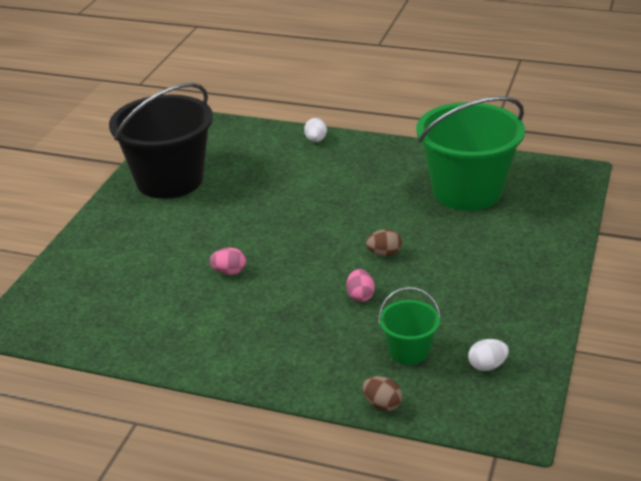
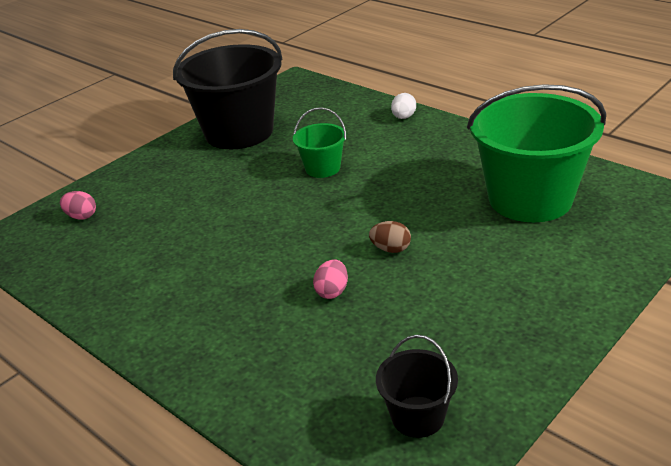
camera: 25 degrees right, 0 degrees up
pink egg [209,248,246,275] -> pink egg moved to [60,191,96,220]
brown egg [362,376,403,411] -> none
green bucket [378,287,441,365] -> green bucket moved to [293,107,346,178]
white egg [468,339,509,371] -> black bucket [376,335,458,438]

